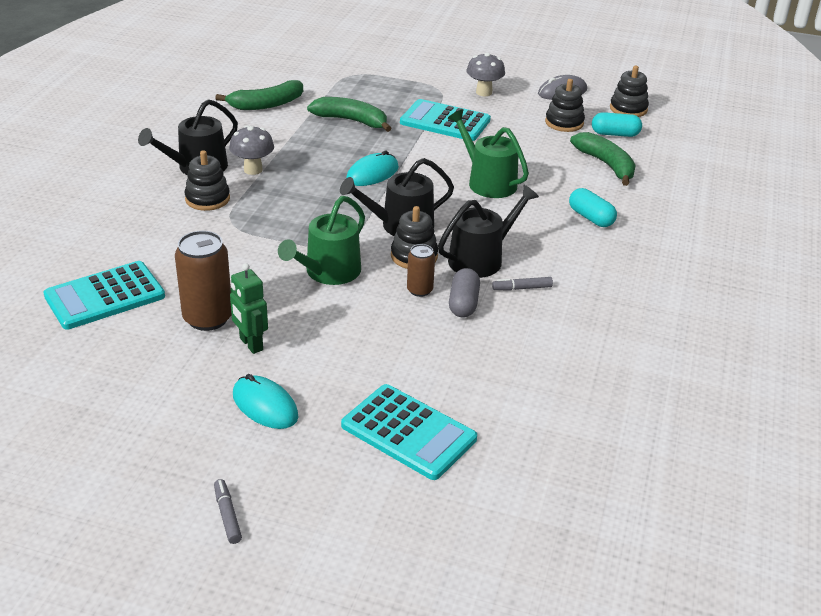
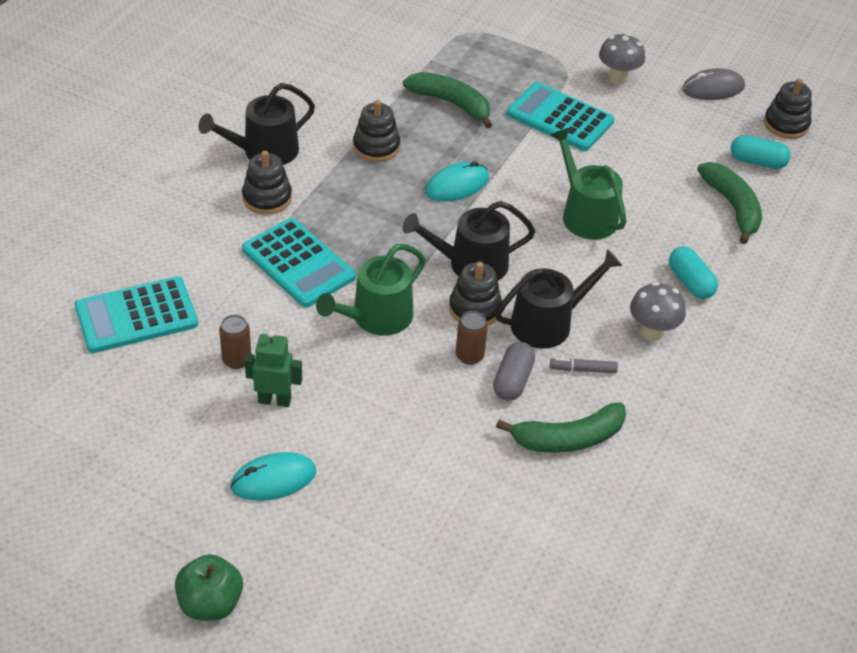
camera: 10 degrees right, 10 degrees up
brown can [175,231,232,331] -> brown can [219,315,251,369], size x0.56
grey marker [214,479,242,544] -> green apple [175,554,243,621]
green banana [215,80,303,110] -> green banana moved to [496,402,626,453]
grey mushroom [229,125,274,175] -> grey mushroom moved to [630,282,686,341]
green robot [230,263,268,354] -> green robot turned 120 degrees clockwise [244,330,302,407]
turquoise mouse [233,374,298,429] -> turquoise mouse turned 75 degrees counterclockwise [230,452,316,501]
turquoise calculator [341,384,477,480] -> turquoise calculator moved to [242,218,356,308]
black stacking toy [545,79,585,132] -> black stacking toy moved to [353,100,400,162]

